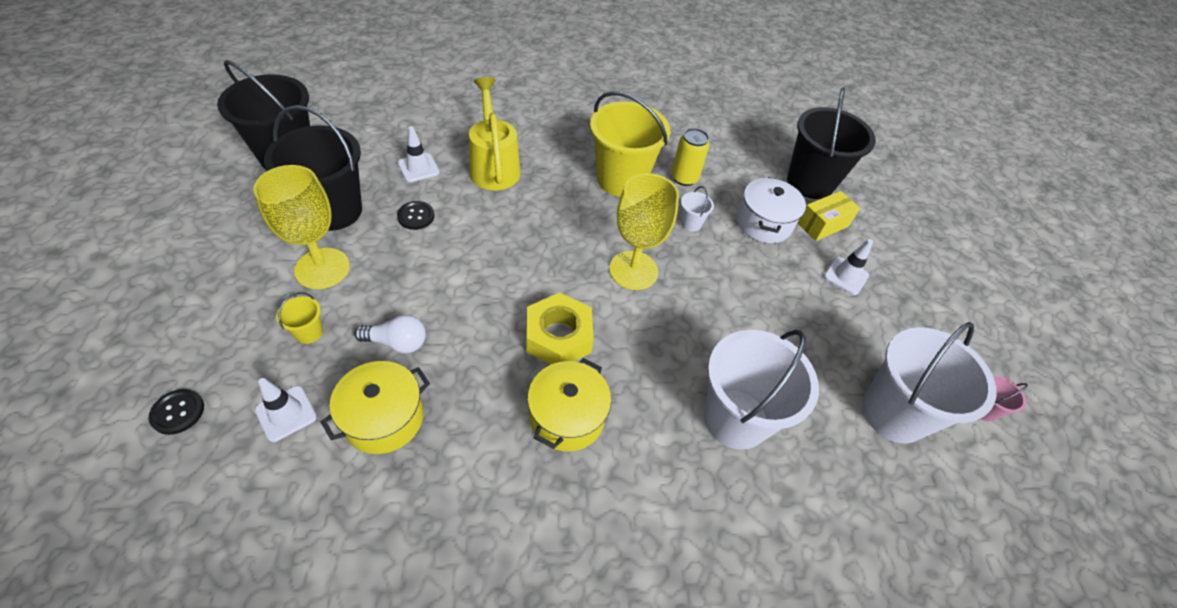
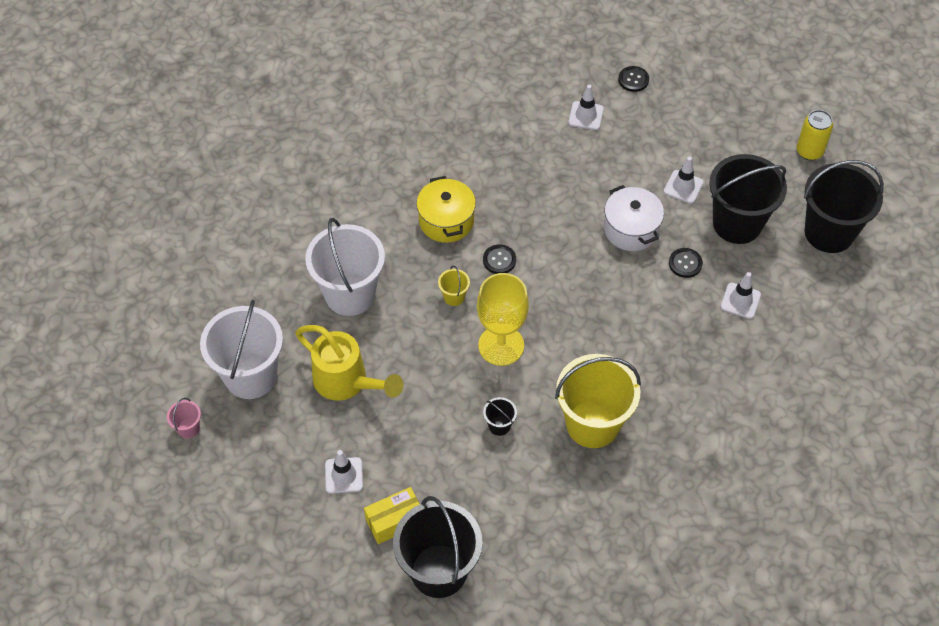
camera: 145 degrees right, 5 degrees up
yellow goblet [253,165,350,289] -> white traffic cone [664,157,704,204]
yellow bucket [276,292,323,344] -> yellow bucket moved to [438,266,470,306]
yellow pot [321,361,430,454] -> none
white light bulb [354,315,426,353] -> none
yellow watering can [469,77,521,190] -> yellow watering can moved to [295,325,403,401]
yellow nut [527,292,594,364] -> black button [483,245,516,274]
yellow can [672,128,710,186] -> yellow can moved to [797,110,833,160]
white bucket [681,186,714,232] -> black bucket [483,397,517,436]
white pot [737,177,806,243] -> white pot moved to [604,185,664,251]
yellow box [798,191,860,241] -> yellow box turned 45 degrees clockwise [364,487,420,544]

